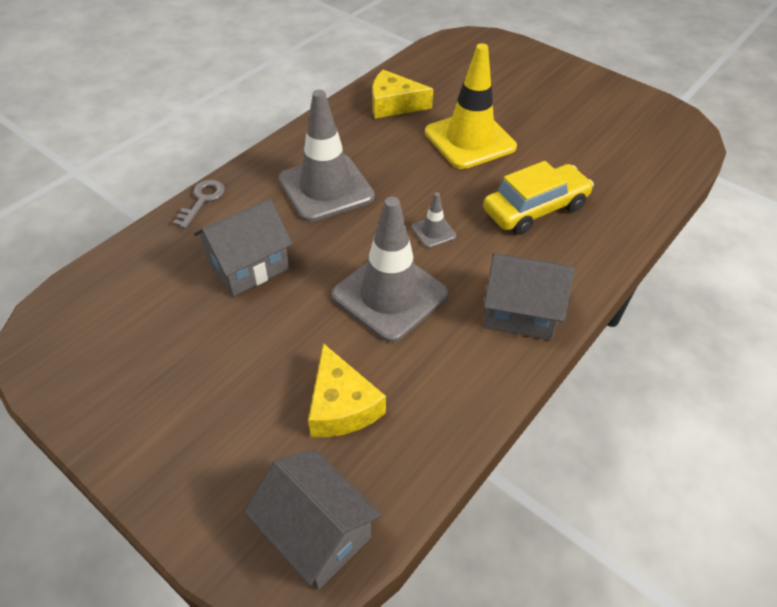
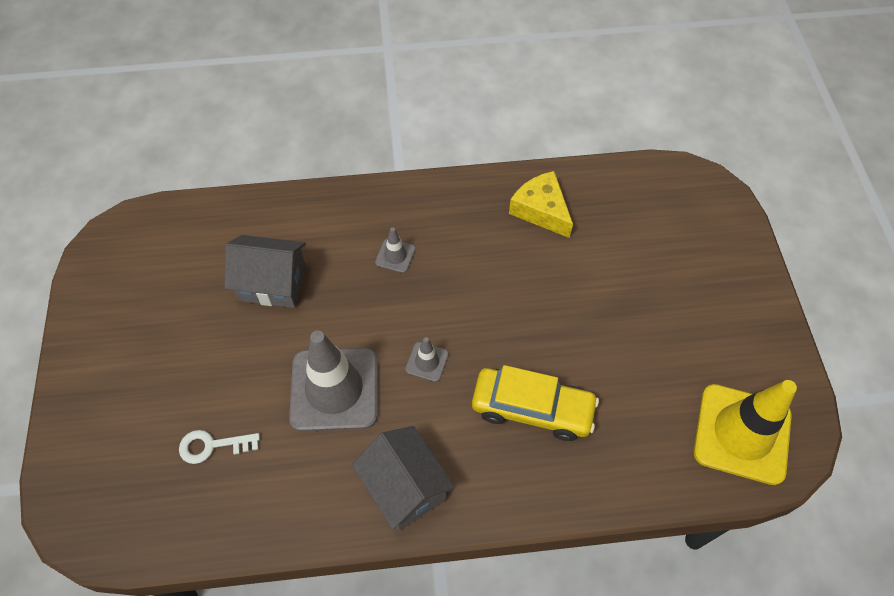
camera: 45 degrees right, 10 degrees up
grey key [173,180,225,229] -> none
grey house [244,450,382,590] -> none
grey traffic cone [279,90,375,222] -> grey traffic cone [375,227,416,273], size x0.43
yellow cheese [308,343,386,437] -> white key [179,430,260,464]
yellow traffic cone [425,43,517,169] -> yellow traffic cone moved to [694,380,797,485]

